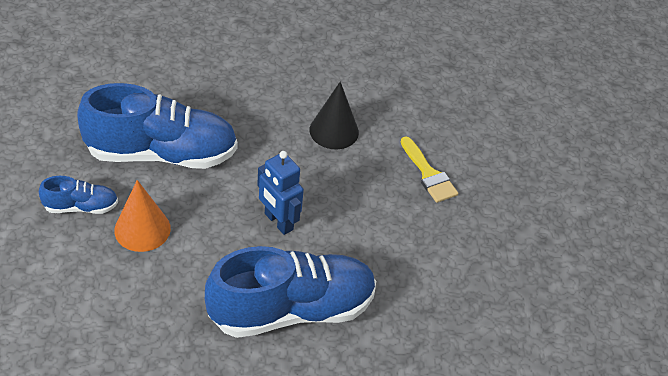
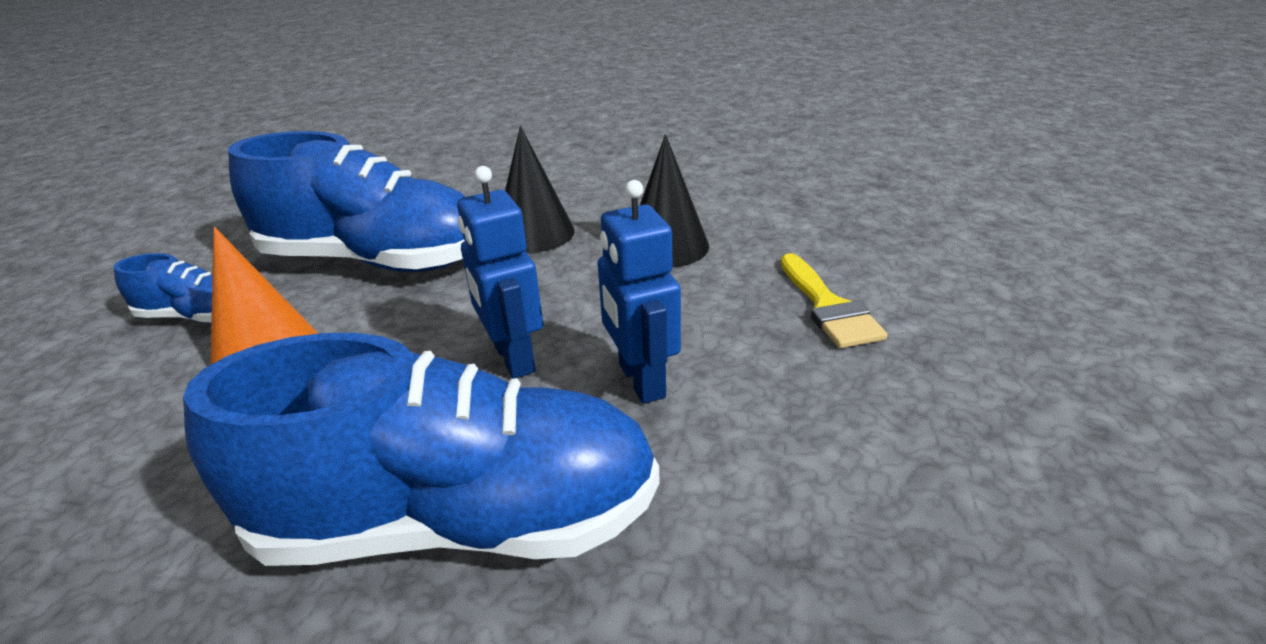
camera: 20 degrees right, 15 degrees down
none -> black cone [505,126,575,253]
none -> blue robot [598,180,681,404]

